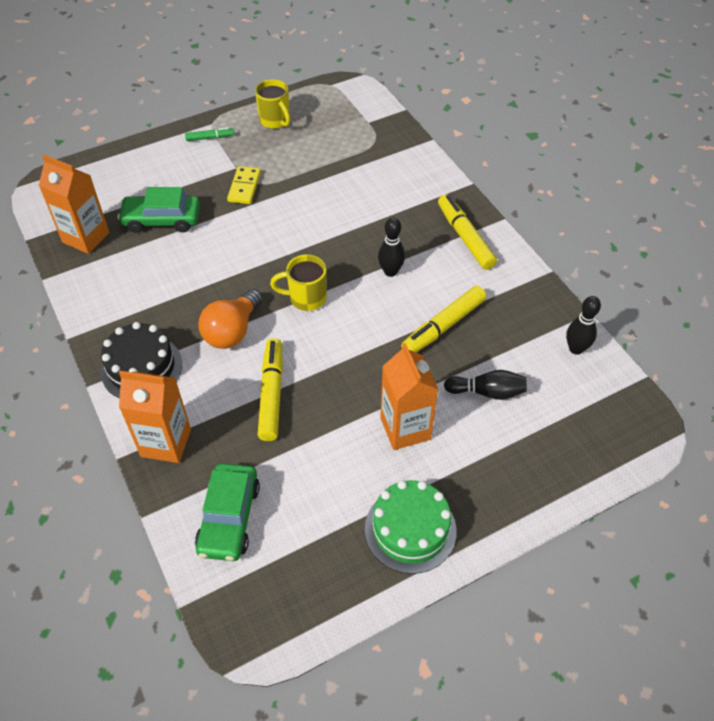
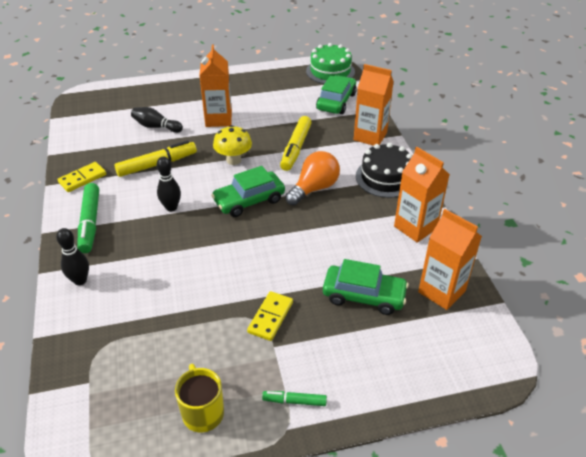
camera: 165 degrees left, 10 degrees down
yellow mug [270,254,327,311] -> green car [211,166,285,217]
green cake [365,480,457,574] -> green cake moved to [306,43,355,84]
yellow marker [438,194,497,270] -> green marker [77,183,99,253]
black bowling pin [566,296,601,355] -> black bowling pin moved to [56,228,89,285]
none -> yellow domino [57,162,106,192]
none -> yellow mushroom [213,125,252,165]
none -> orange carton [394,147,450,243]

